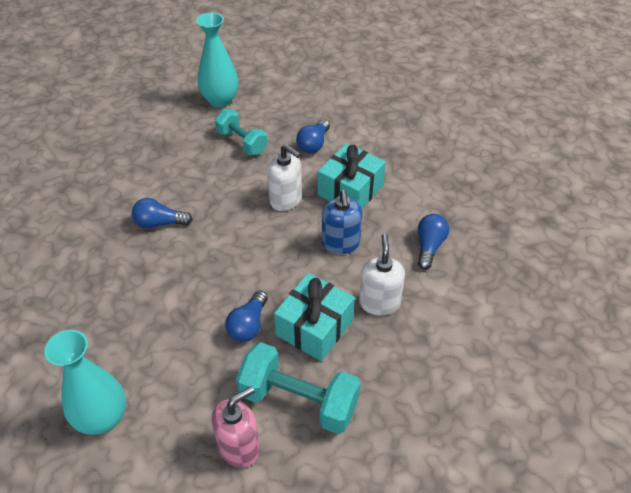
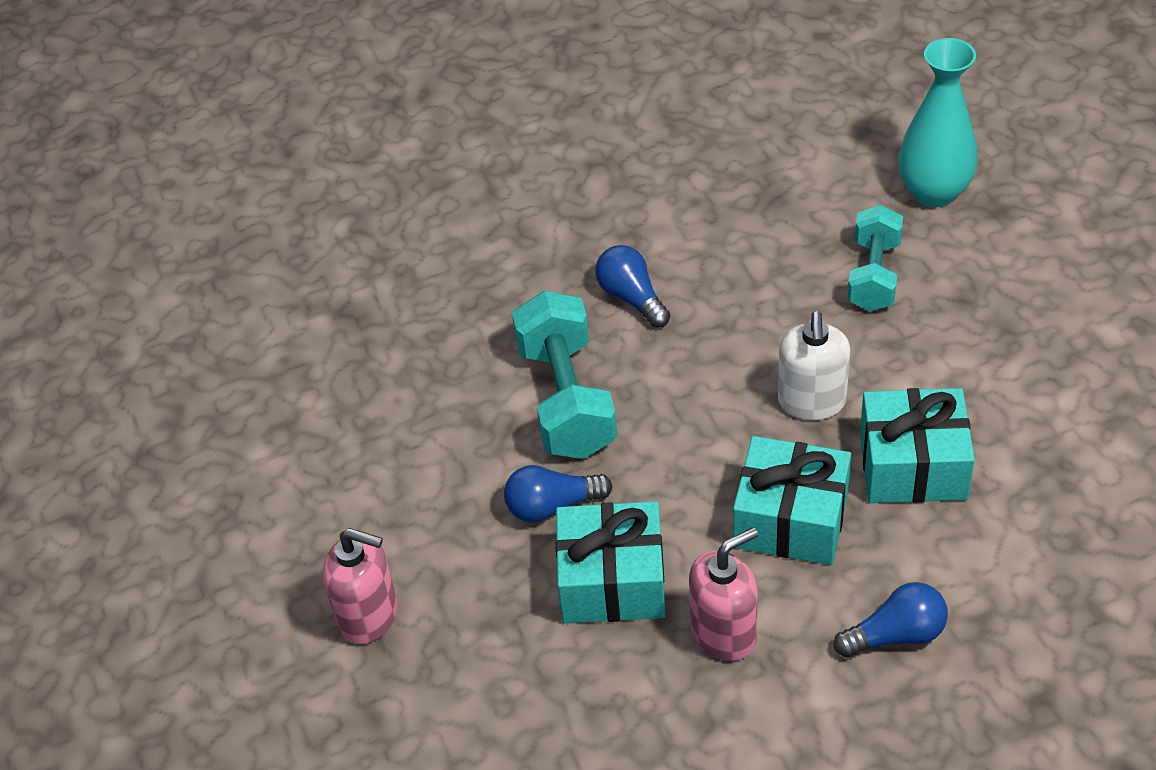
camera: 60 degrees right, 0 degrees up
turquoise vase [44,330,126,435] -> none
turquoise dumbbell [236,342,361,434] -> turquoise dumbbell moved to [512,291,617,459]
blue light bulb [296,120,330,154] -> none
blue soap dispenser [322,190,362,254] -> turquoise gift [733,436,851,565]
white soap dispenser [359,234,405,316] -> pink soap dispenser [689,527,758,661]

